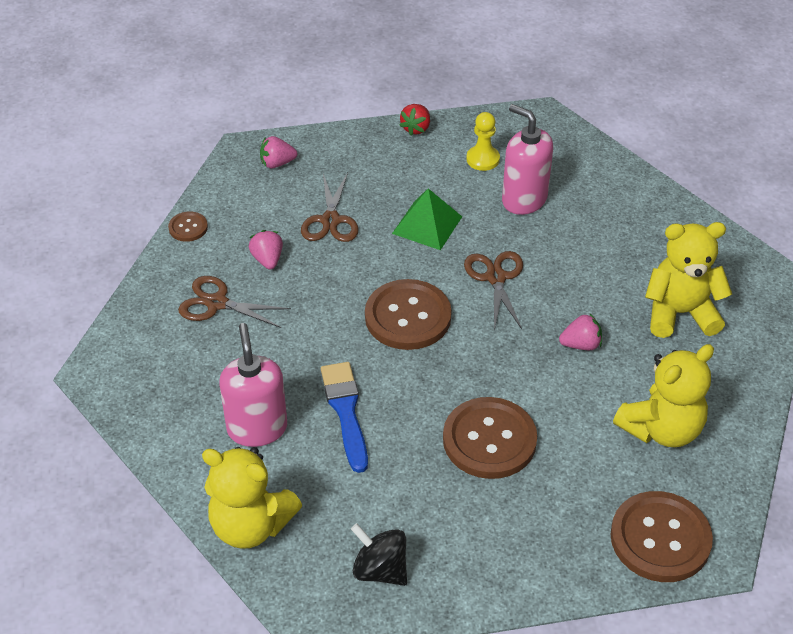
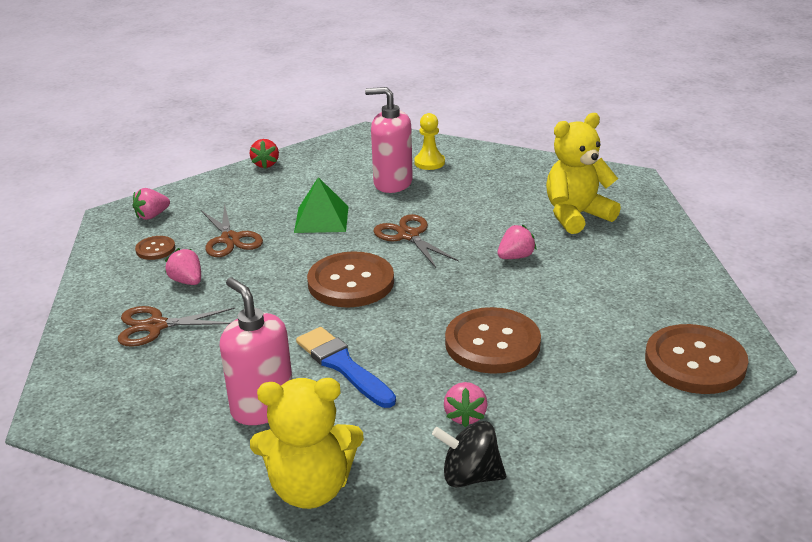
camera: 25 degrees left, 15 degrees down
brown button [168,211,208,242] -> brown button moved to [135,236,175,260]
yellow pawn [466,112,500,171] -> yellow pawn moved to [414,113,445,170]
yellow teddy bear [613,344,714,447] -> none
none -> pink strawberry [444,382,488,427]

